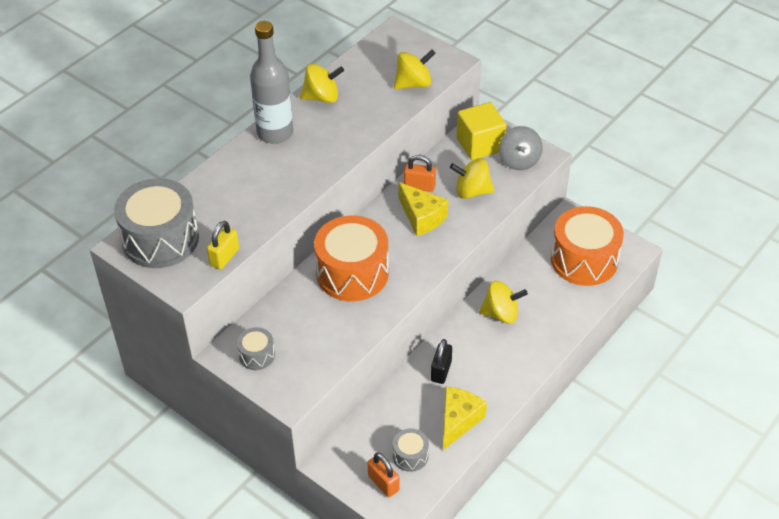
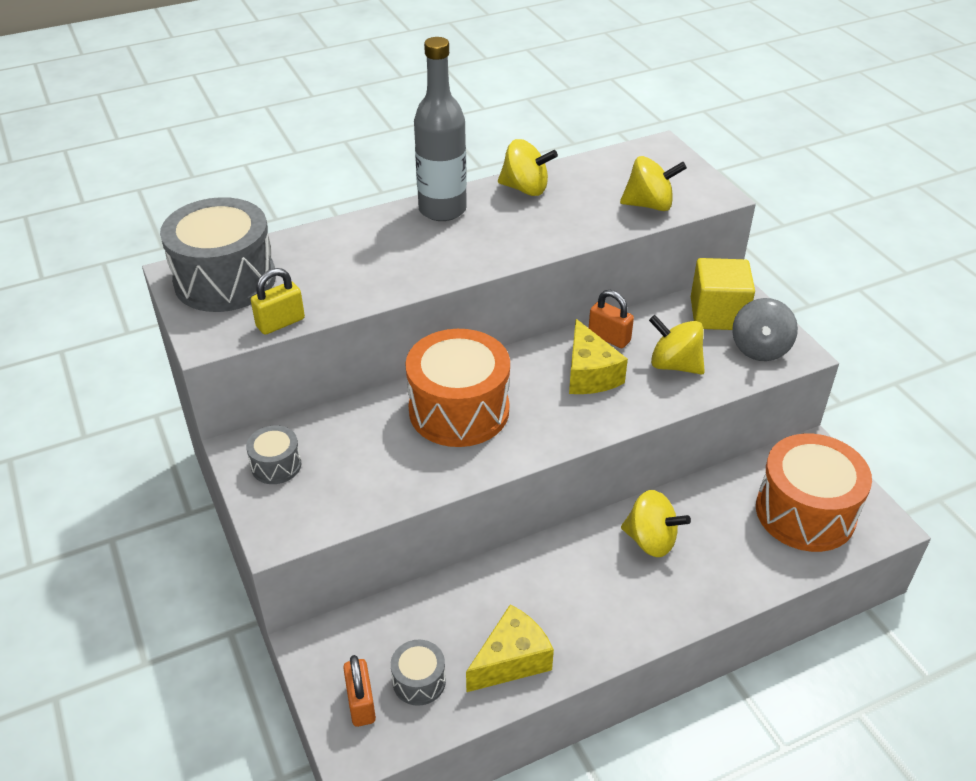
camera: 25 degrees right, 5 degrees down
black padlock [431,339,452,384] -> none

